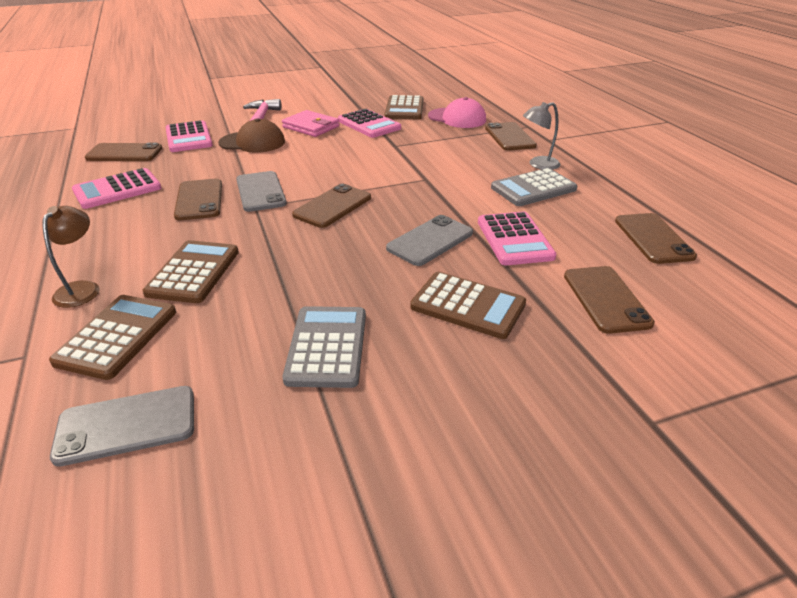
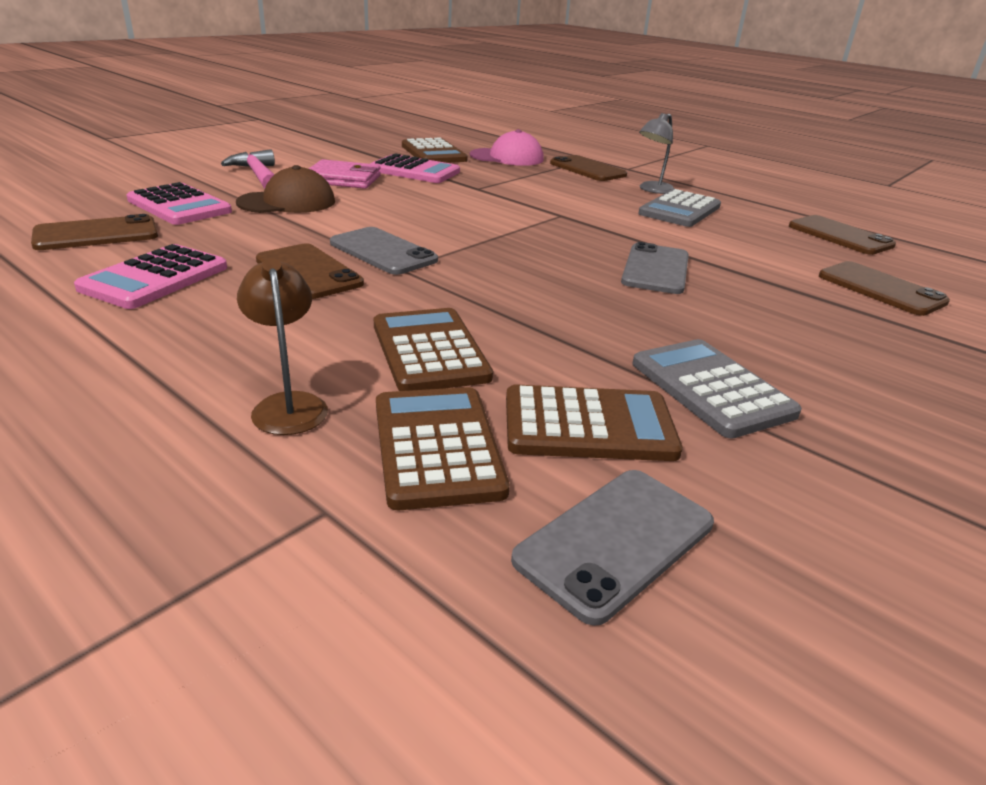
camera: 30 degrees left, 5 degrees down
brown phone [292,184,371,228] -> none
brown calculator [410,272,526,339] -> brown calculator moved to [506,384,683,461]
pink calculator [478,212,556,265] -> none

